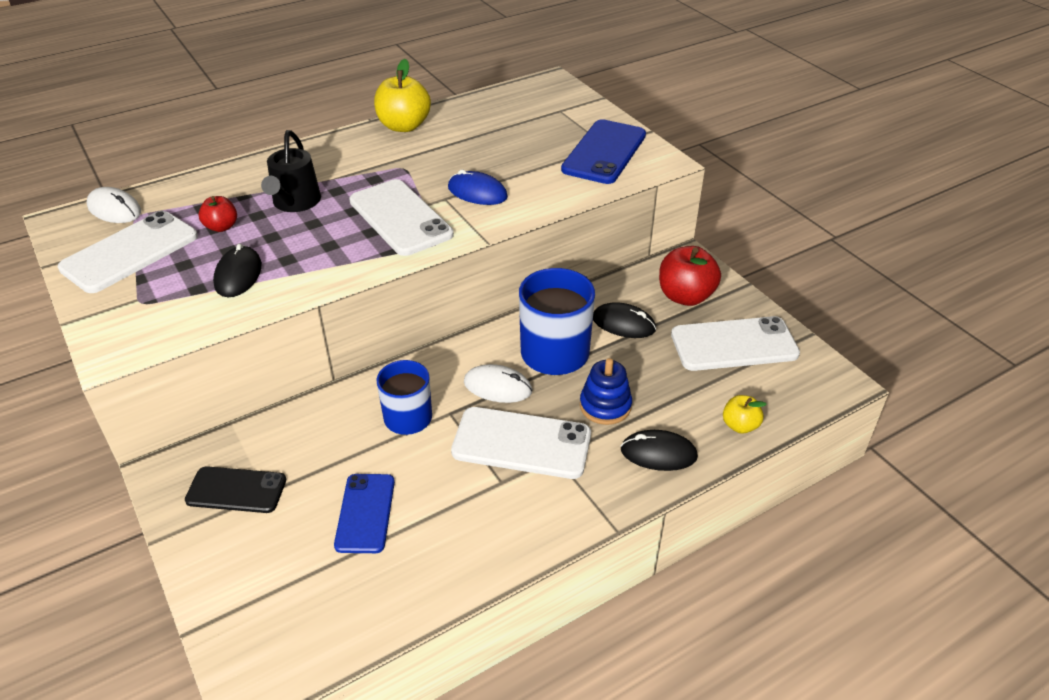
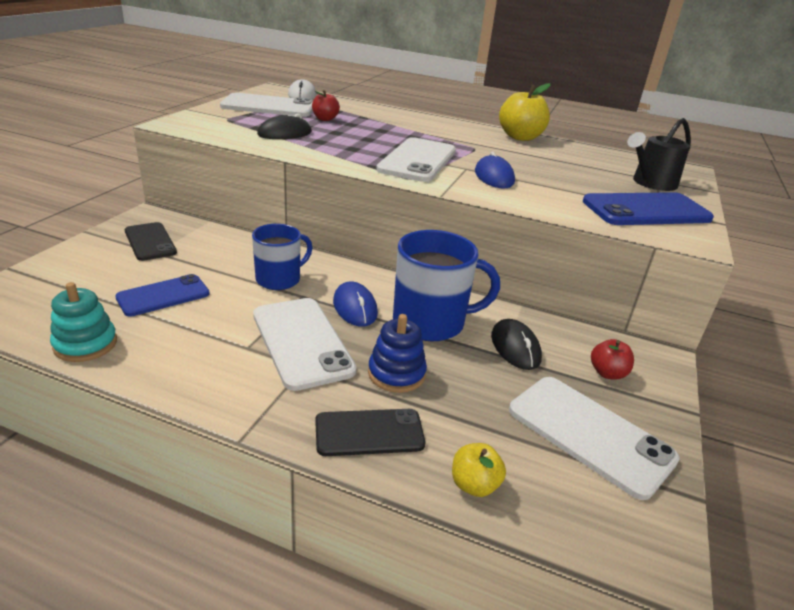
camera: 50 degrees right, 10 degrees down
black watering can [261,130,321,212] -> black watering can moved to [627,118,691,191]
white mouse [464,364,532,403] -> blue mouse [333,281,378,327]
black mouse [621,430,698,471] -> black phone [315,409,425,456]
red apple [659,246,721,306] -> red apple [591,339,634,380], size x0.56
none -> turquoise stacking toy [50,282,117,362]

